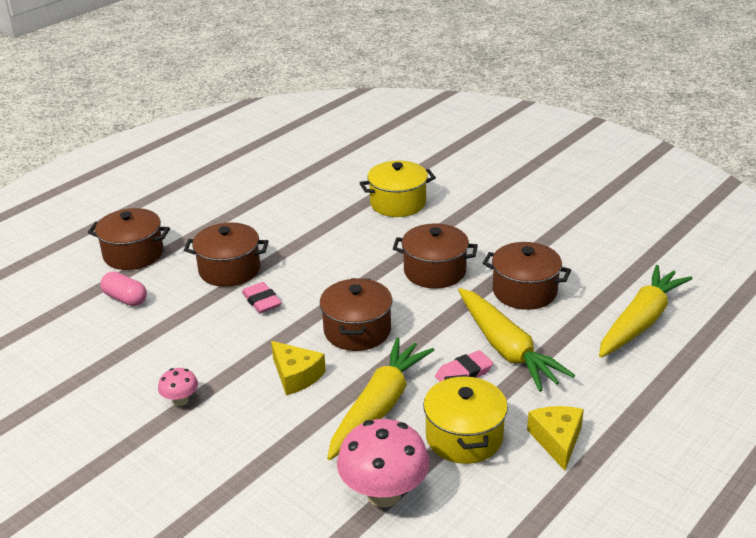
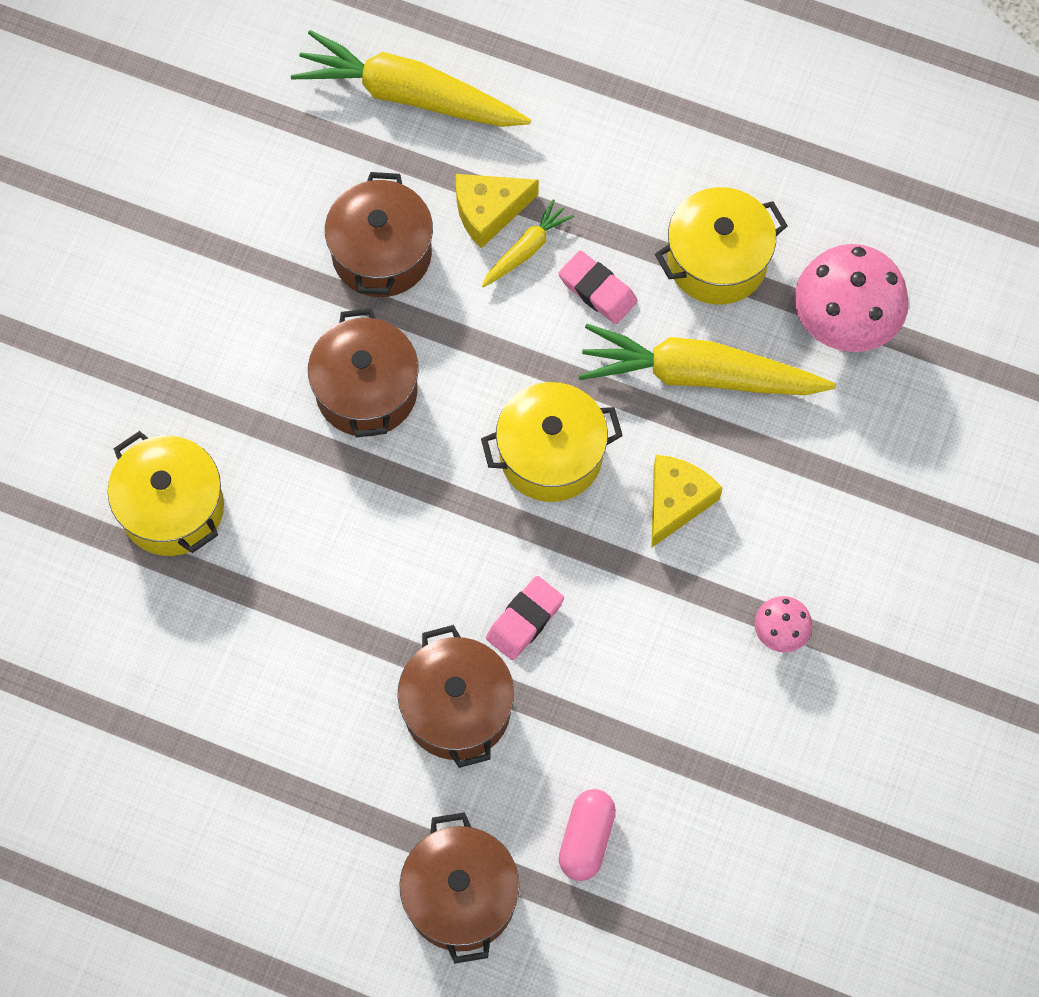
camera: 110 degrees left, 35 degrees up
brown pot [320,278,393,351] -> yellow pot [481,382,623,502]
yellow carrot [458,288,575,392] -> yellow carrot [482,199,574,287], size x0.48
yellow cheese [527,406,584,471] -> yellow cheese moved to [456,174,539,248]

